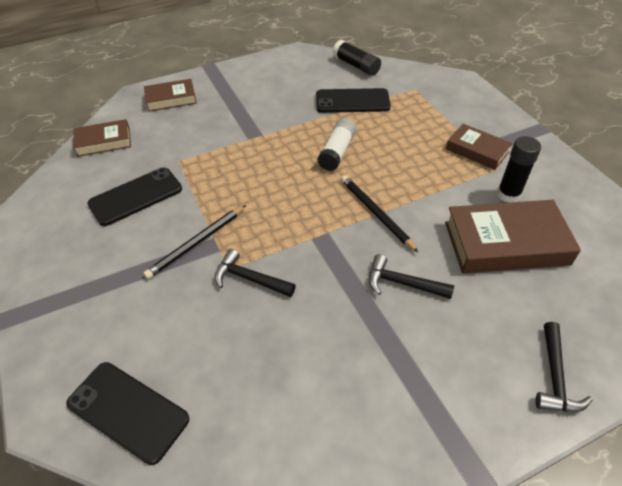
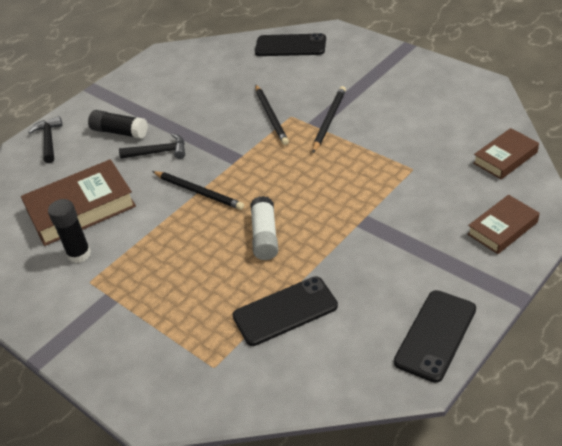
camera: 160 degrees right, 5 degrees down
black phone [87,167,182,226] -> black phone moved to [394,290,476,383]
black hammer [215,249,296,297] -> black pencil [255,85,289,145]
black glue stick [333,40,381,76] -> black glue stick moved to [88,110,148,139]
brown book [446,124,512,170] -> none

